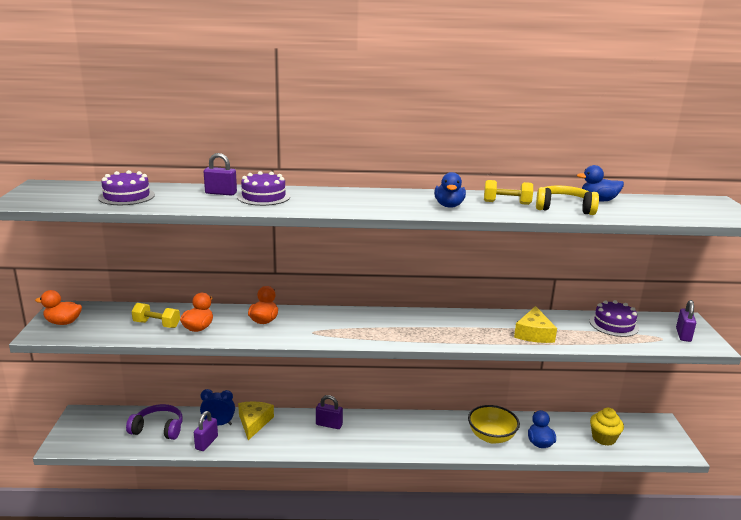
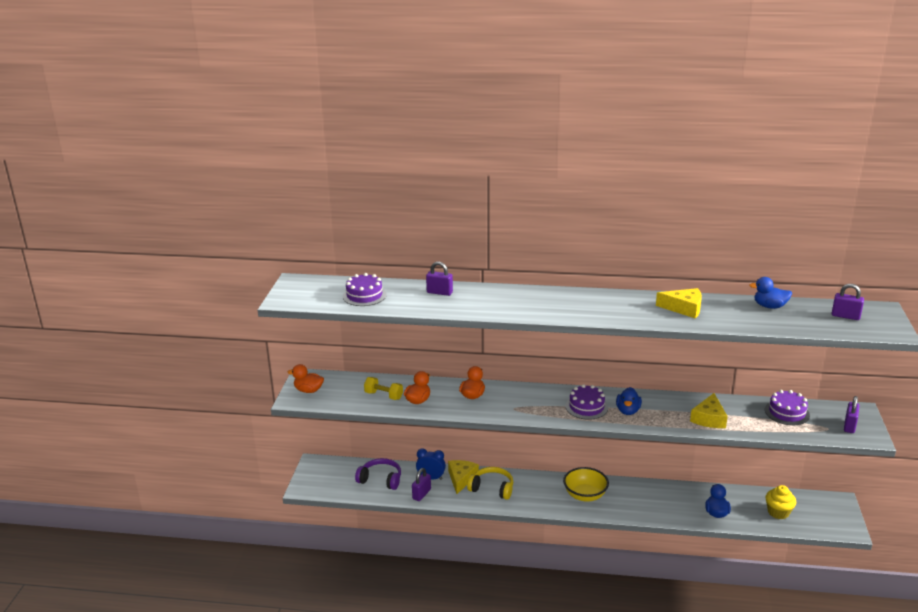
camera: 10 degrees right, 5 degrees up
purple cake [237,171,290,206] -> purple cake moved to [565,384,608,420]
purple padlock [316,395,343,429] -> purple padlock moved to [832,284,864,320]
blue duck [434,172,466,208] -> blue duck moved to [616,387,642,415]
yellow bowl [468,405,520,444] -> yellow bowl moved to [563,467,609,502]
yellow dumbbell [484,180,533,205] -> yellow cheese [656,288,702,319]
yellow headphones [536,185,599,215] -> yellow headphones moved to [467,467,513,500]

